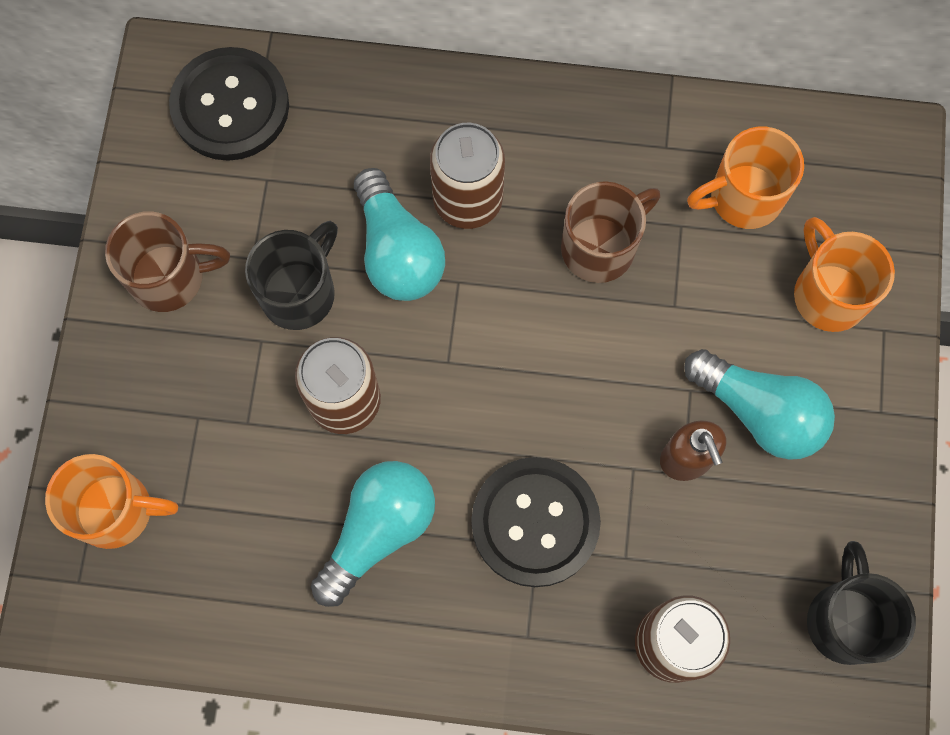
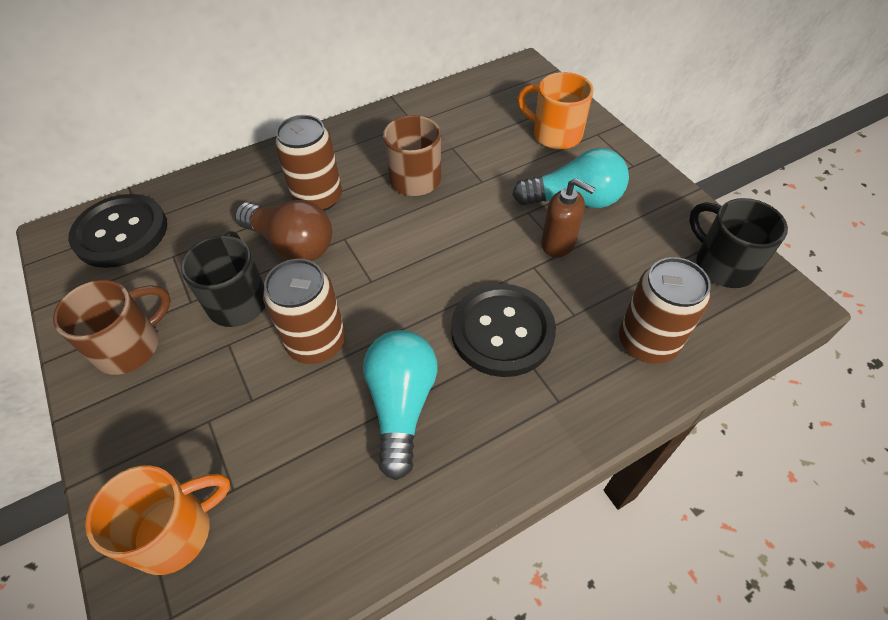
camera: 35 degrees left, 20 degrees down
turquoise light bulb [354,168,445,301] -> brown light bulb [235,200,332,261]
orange mug [687,127,804,229] -> none

